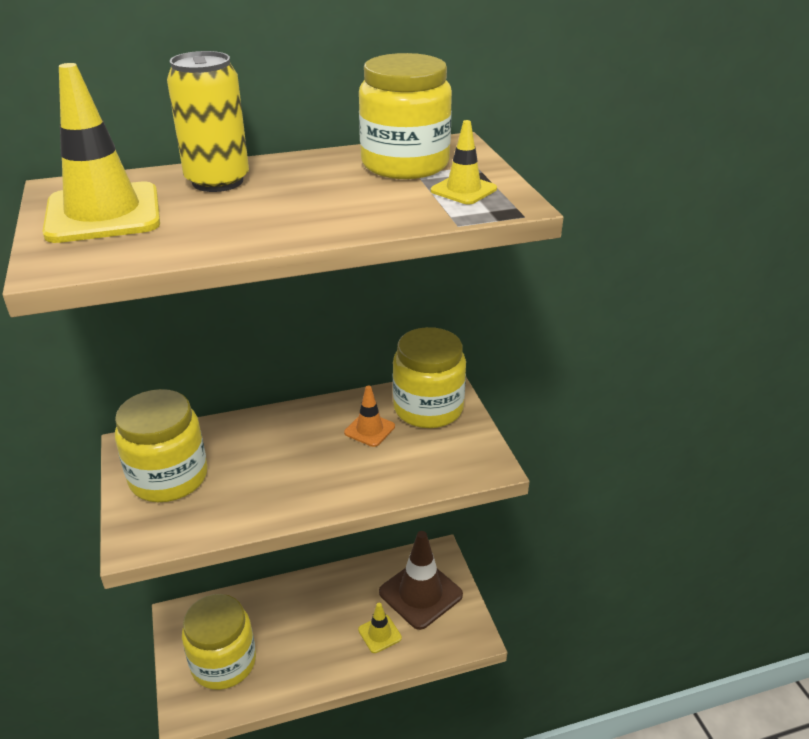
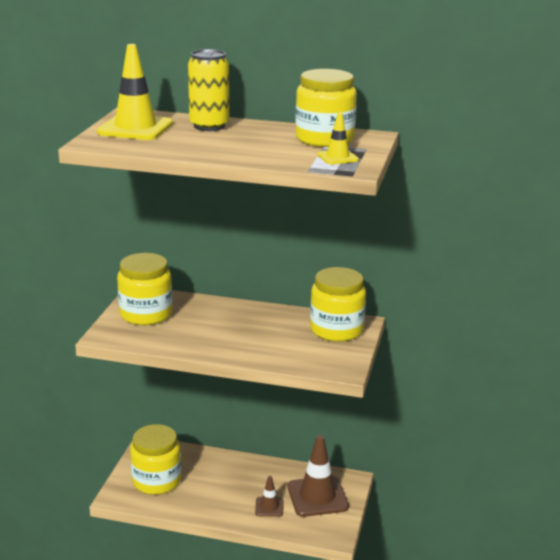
camera: 30 degrees right, 10 degrees down
orange traffic cone [344,386,395,447] -> none
yellow traffic cone [358,603,402,653] -> brown traffic cone [255,476,284,517]

